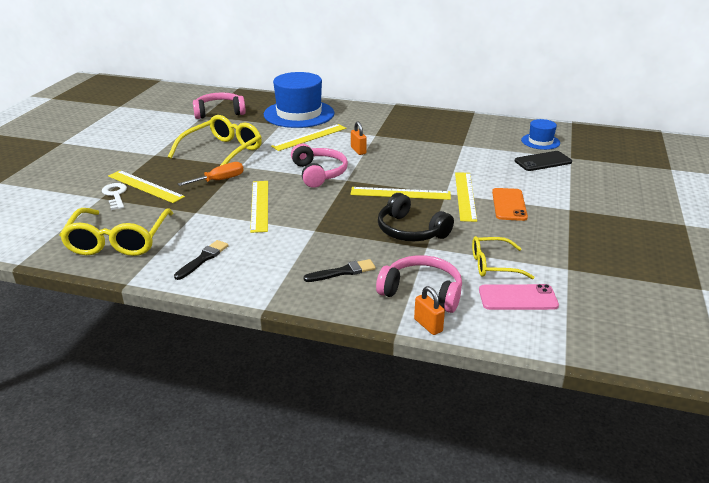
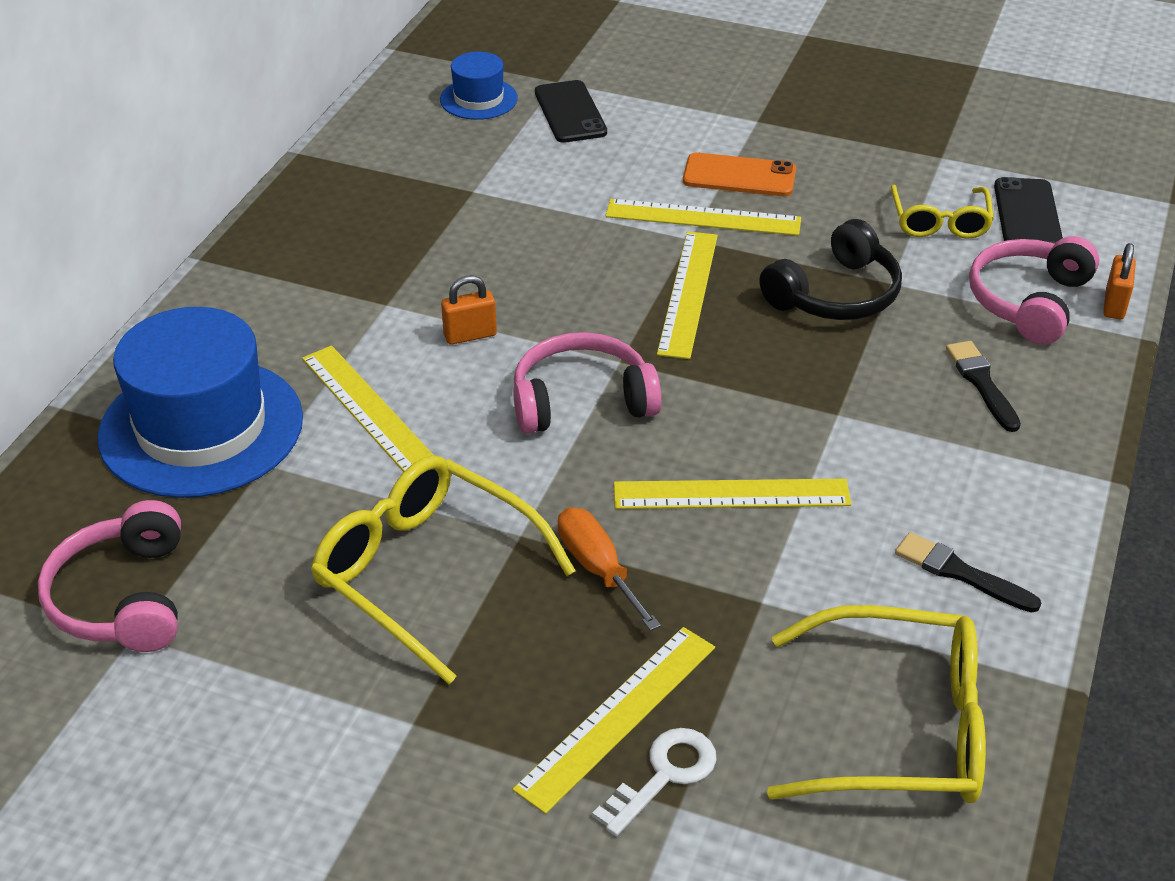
camera: 85 degrees left, 10 degrees up
white key [102,183,127,210] -> white key turned 150 degrees clockwise [592,728,717,836]
orange padlock [414,286,445,335] -> orange padlock turned 45 degrees counterclockwise [1103,243,1136,319]
pink phone [479,284,559,310] -> black phone [994,177,1063,244]

